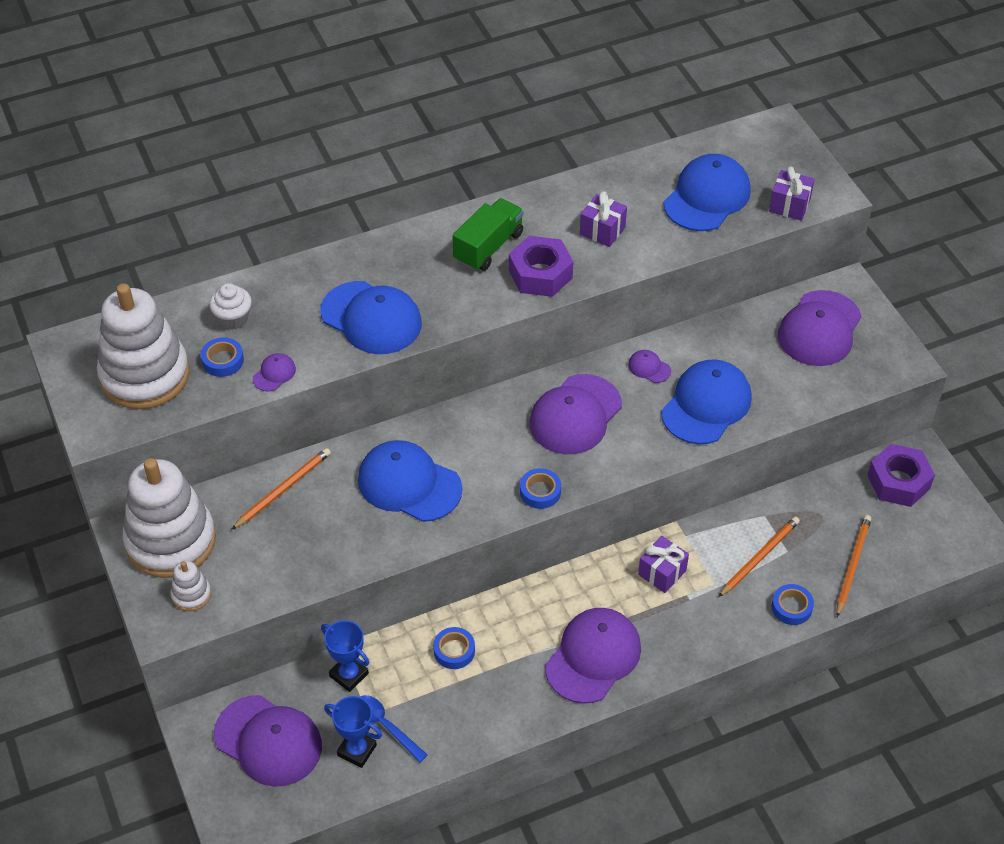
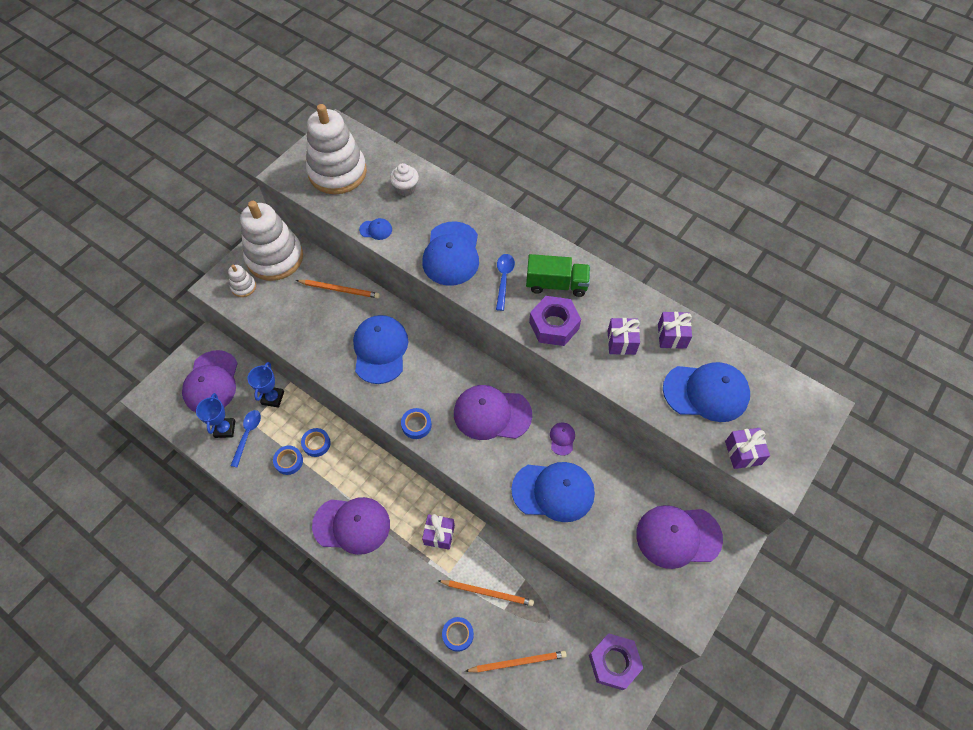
camera: 60 degrees right, 10 degrees up
blue tape [201,337,244,377] -> blue tape moved to [273,446,303,475]
purple cap [253,353,296,391] -> blue cap [359,218,392,240]
none -> blue spoon [496,254,515,311]
none -> purple gift [658,312,692,349]

